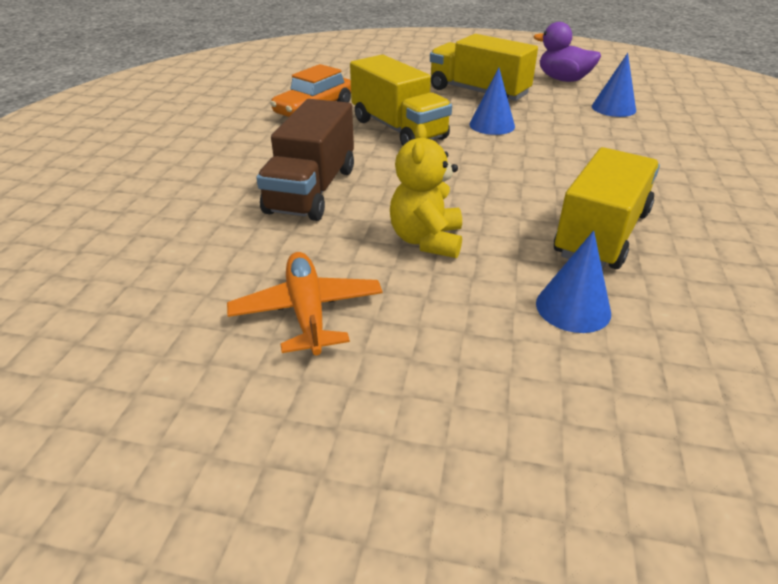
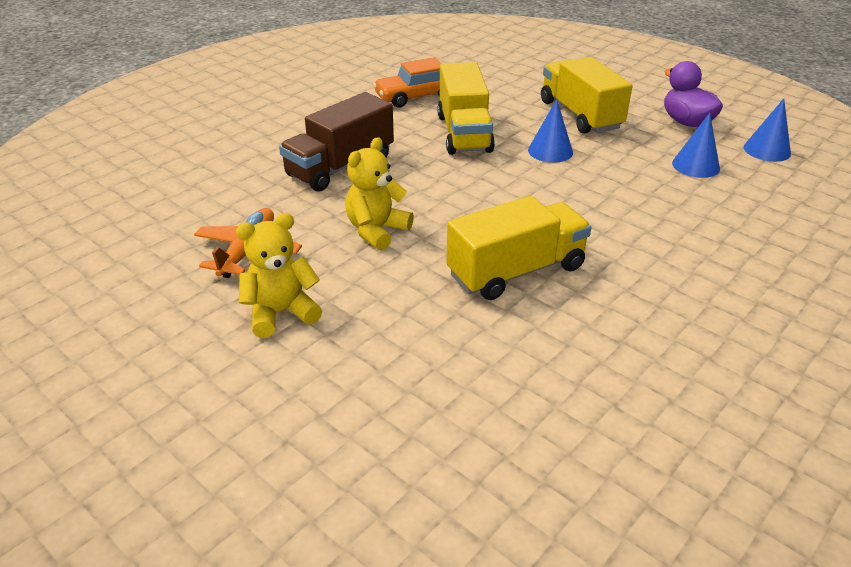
camera: 30 degrees right, 0 degrees up
blue cone [536,231,611,333] -> blue cone moved to [744,98,791,162]
none -> yellow teddy bear [236,213,322,338]

